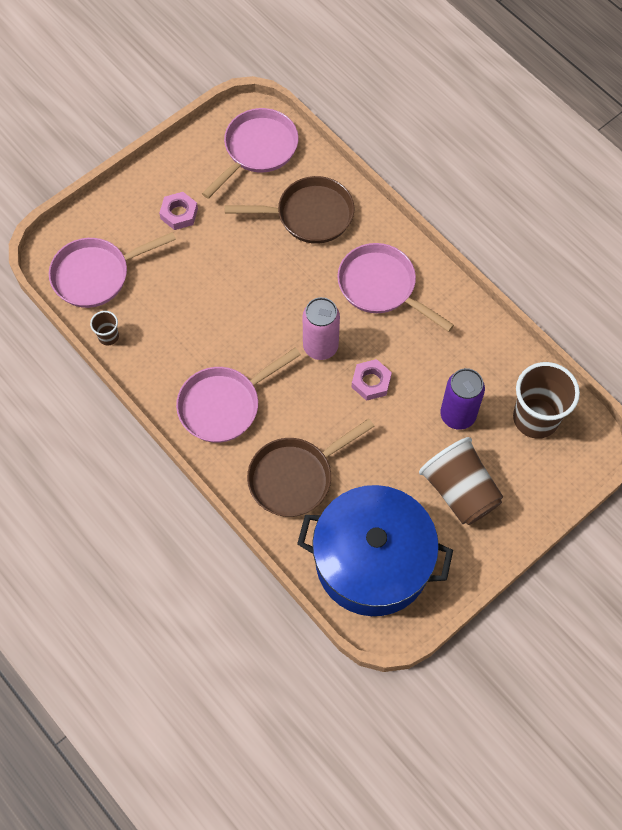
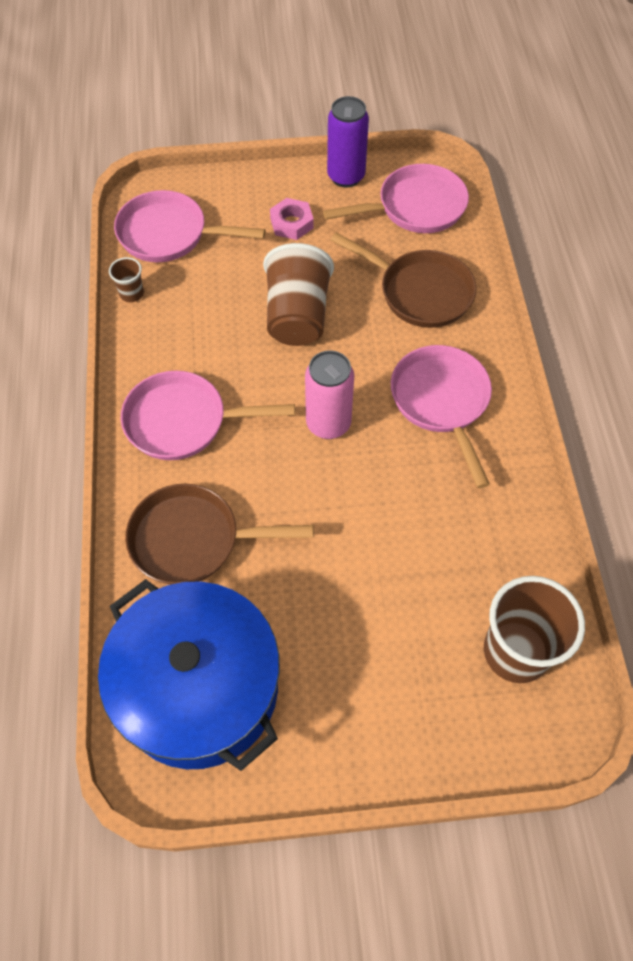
camera: 35 degrees right, 5 degrees down
pink nut [351,359,392,401] -> none
brown cup [419,437,503,525] -> brown cup moved to [263,243,334,346]
purple can [440,368,485,430] -> purple can moved to [327,96,369,187]

